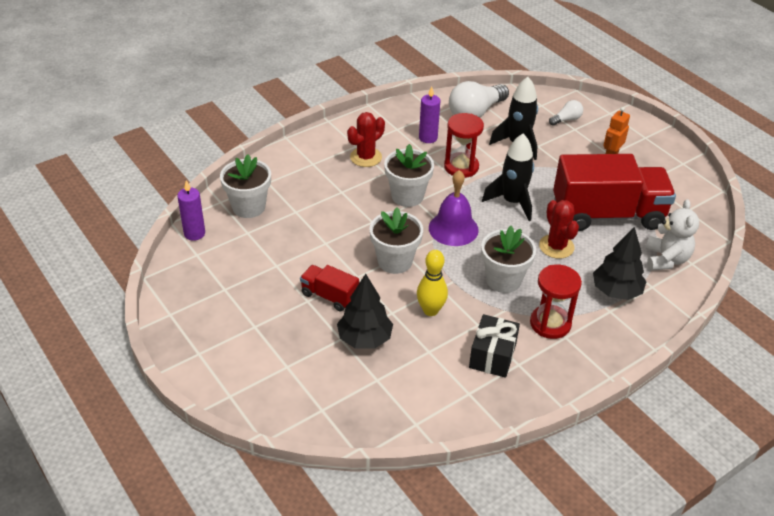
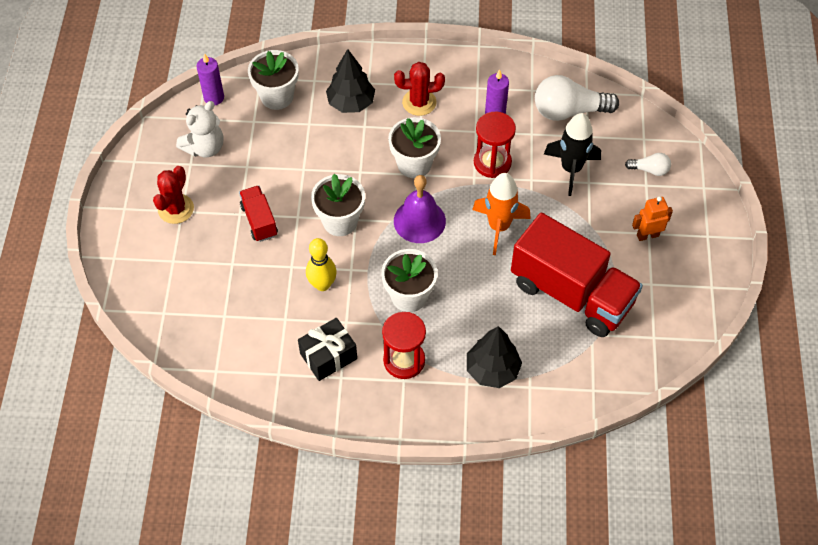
camera: 40 degrees right, 15 degrees up
black tree [337,274,393,349] -> black tree moved to [326,49,375,113]
black rocket [482,134,534,221] -> orange rocket [472,173,531,255]
red cactus [539,200,579,259] -> red cactus moved to [153,166,194,224]
white teddy bear [645,199,699,271] -> white teddy bear moved to [176,101,223,158]

